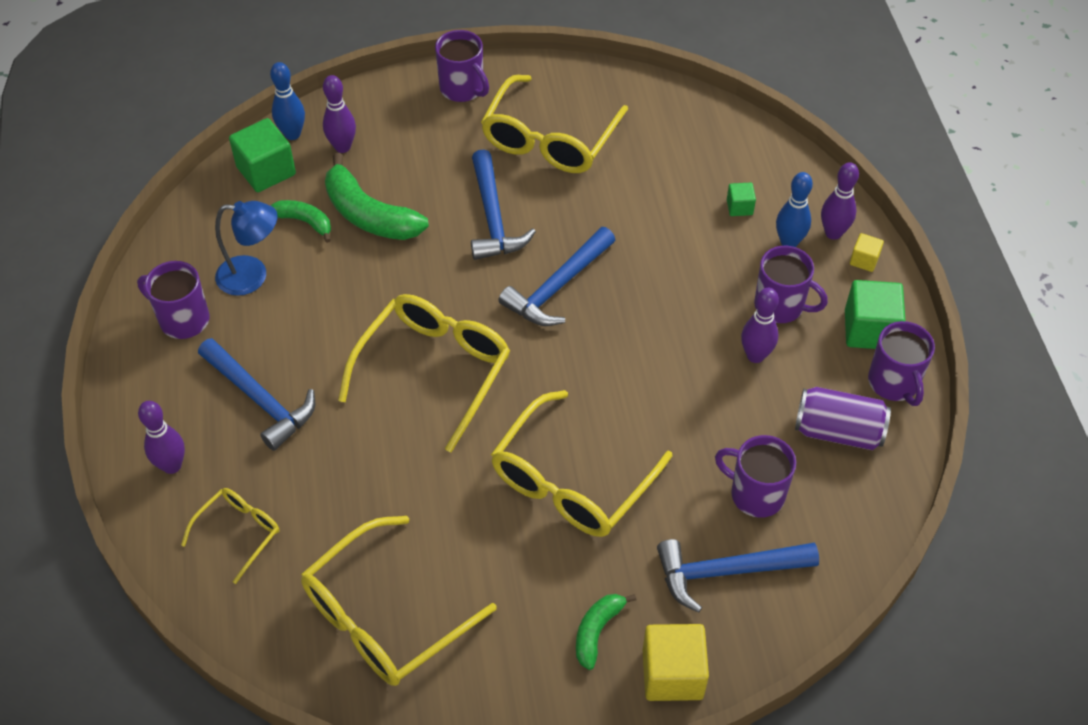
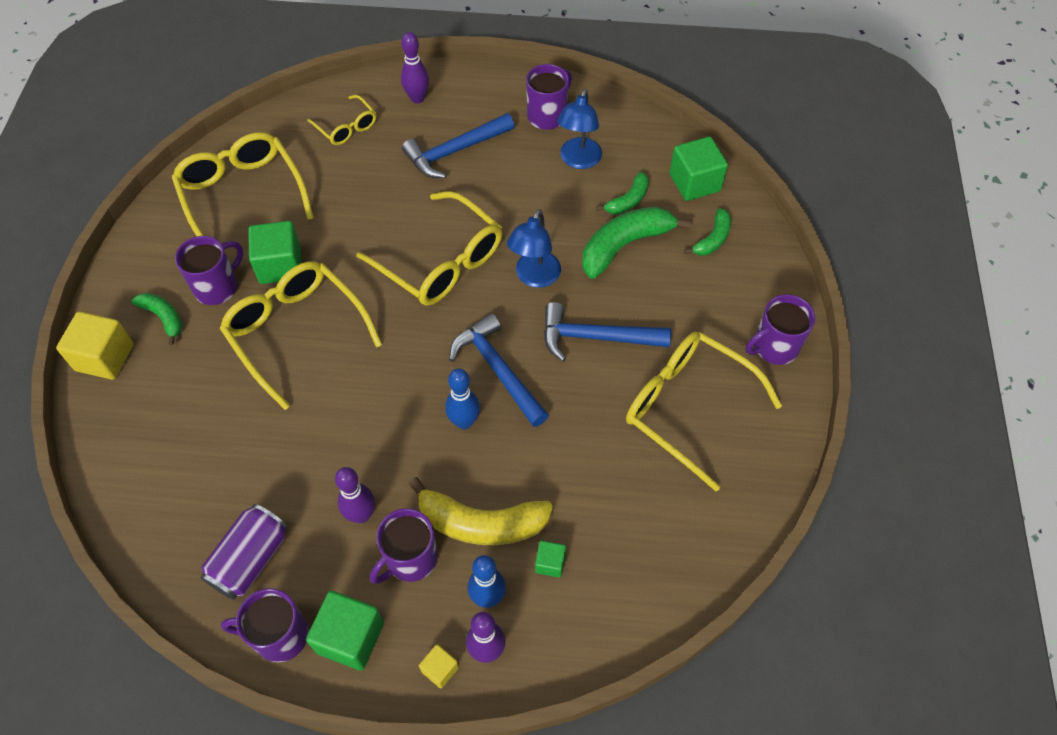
camera: 105 degrees right, 5 degrees up
blue bowling pin [270,62,305,140] -> blue bowling pin moved to [445,368,480,429]
purple bowling pin [323,75,356,153] -> green banana [684,208,731,256]
blue hammer [657,539,819,613] -> none
purple mug [715,435,796,518] -> purple mug moved to [175,236,243,305]
none -> green cube [248,221,302,284]
none -> yellow banana [408,477,553,545]
none -> blue lamp [507,209,561,288]

